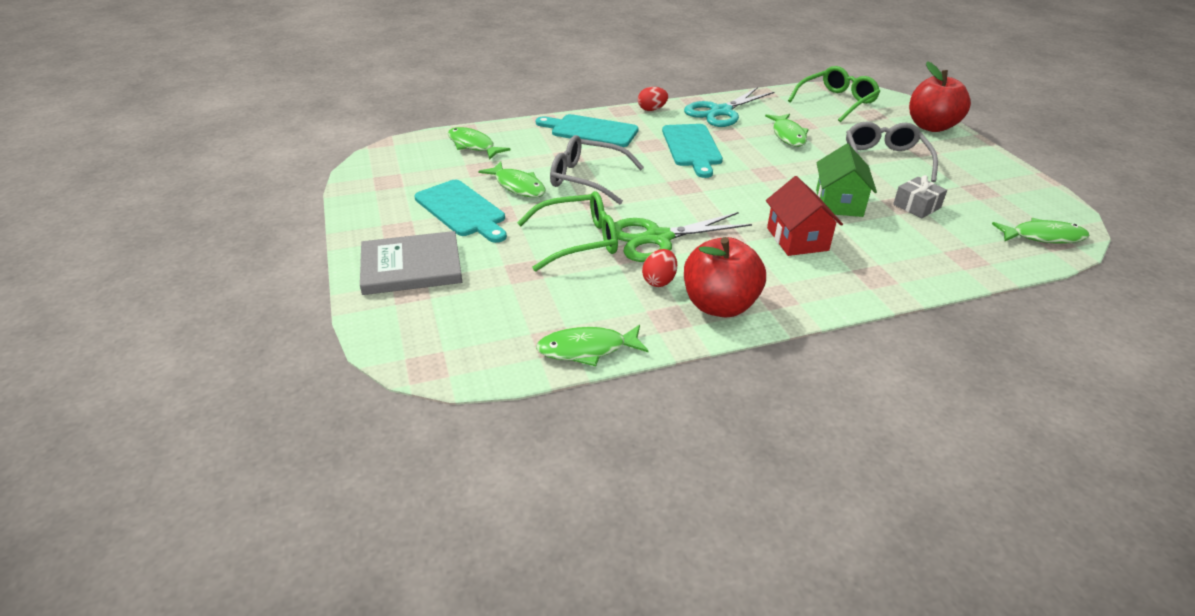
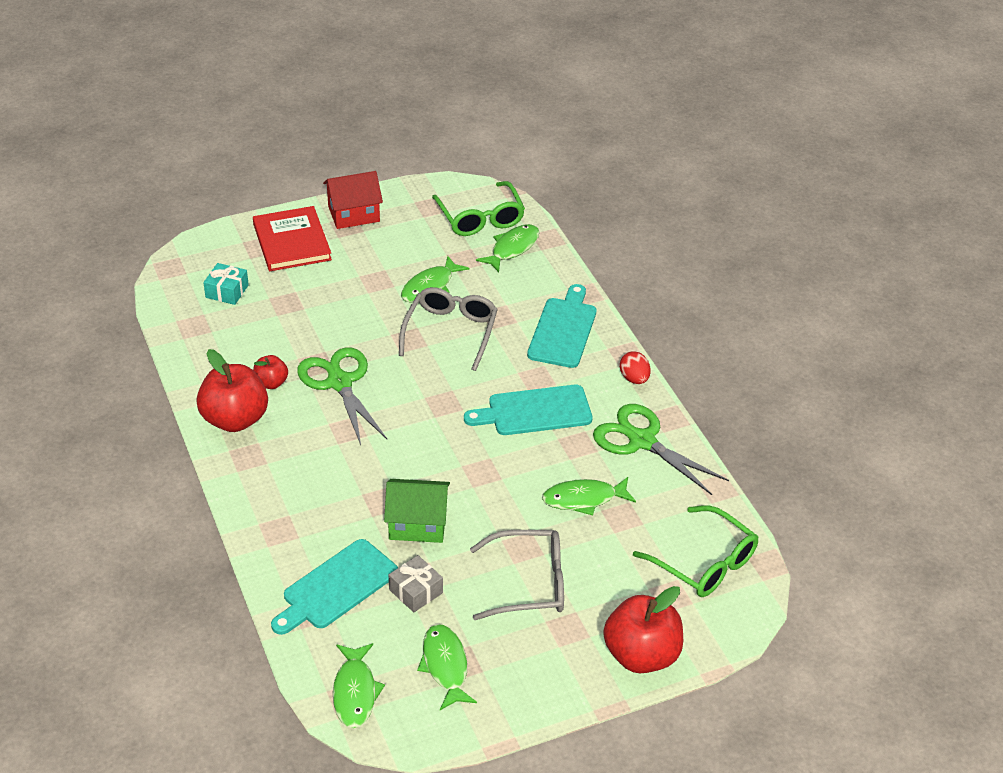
camera: 85 degrees right, 5 degrees up
grey book [360,231,462,295] -> red book [253,206,332,271]
turquoise cutting board [414,180,507,243] -> turquoise cutting board moved to [271,539,398,635]
green glasses [517,191,618,271] -> green glasses moved to [432,181,525,236]
green fish [536,325,649,366] -> green fish moved to [417,624,477,710]
red egg [642,249,677,287] -> red apple [253,355,288,389]
turquoise scissors [684,87,774,127] -> green scissors [593,404,729,495]
red house [766,176,843,256] -> red house moved to [323,171,383,229]
none -> turquoise gift [203,263,249,305]

